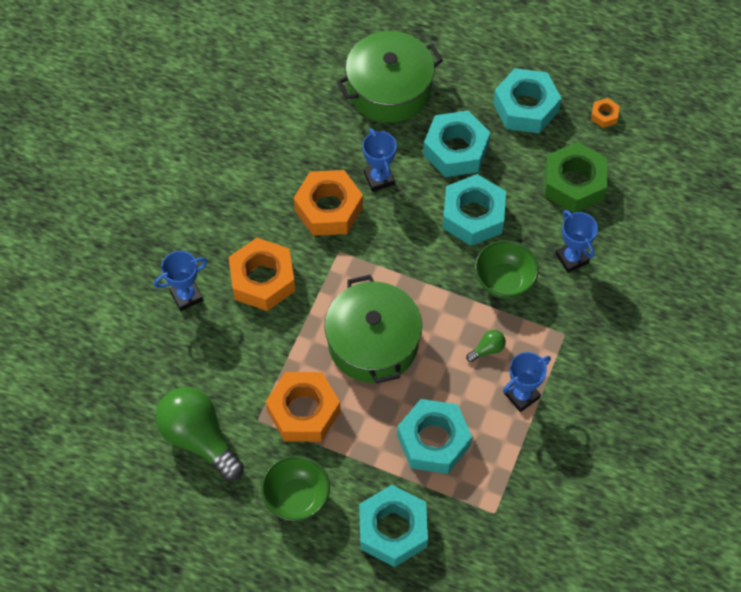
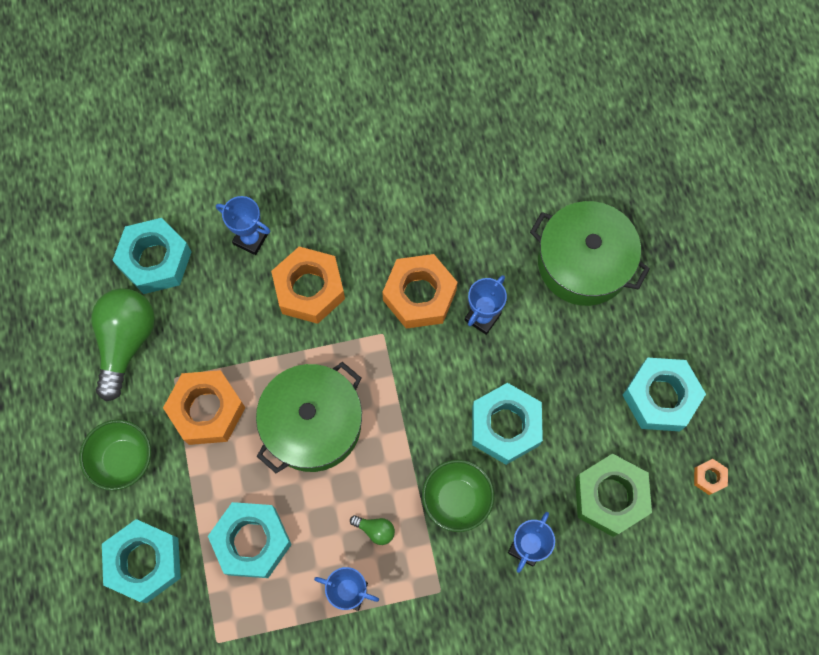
camera: 55 degrees right, 10 degrees up
turquoise nut [423,111,491,177] -> turquoise nut moved to [112,218,192,294]

